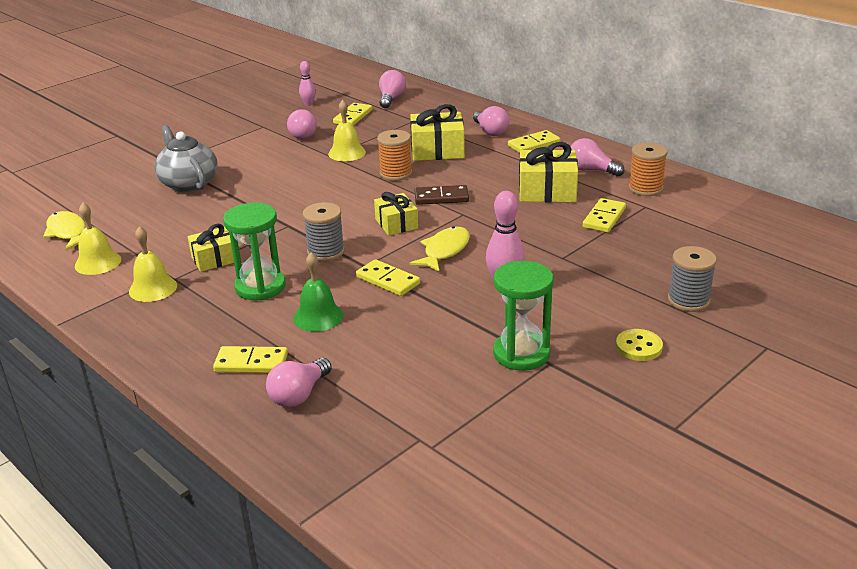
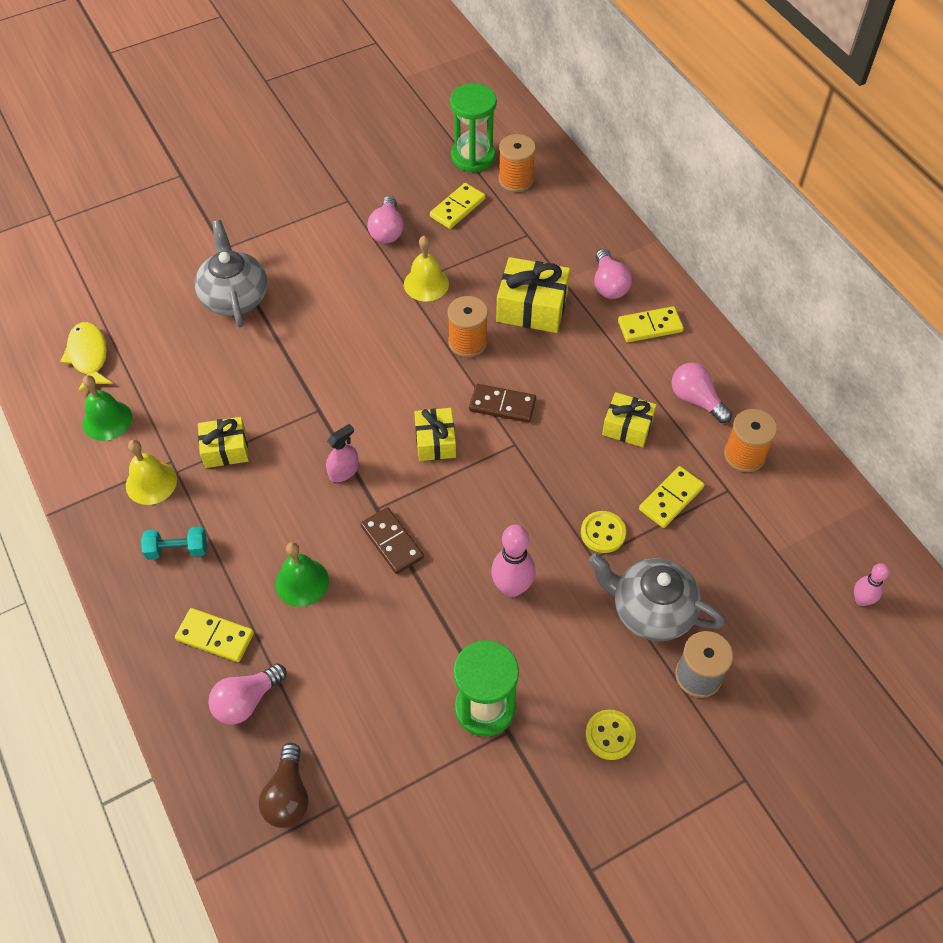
camera: 15 degrees right, 25 degrees up
yellow bell [75,203,121,275] -> green bell [83,375,132,441]
green hourglass [223,203,286,301] -> green hourglass moved to [450,83,497,172]
pink bowling pin [299,61,316,106] -> pink bowling pin moved to [854,563,889,606]
grey spool [303,202,345,261] -> pink spray bottle [326,424,359,482]
yellow domino [356,259,420,296] -> brown domino [361,507,424,574]
pink light bulb [379,70,406,108] -> orange spool [498,134,536,192]
yellow fish [410,226,470,272] -> none
yellow gift [519,142,578,202] -> yellow gift [602,392,656,447], size x0.64
none -> turquoise dumbbell [141,527,207,560]
none -> brown light bulb [259,743,309,828]
none -> yellow button [581,511,626,553]
none -> grey teapot [589,553,725,641]

